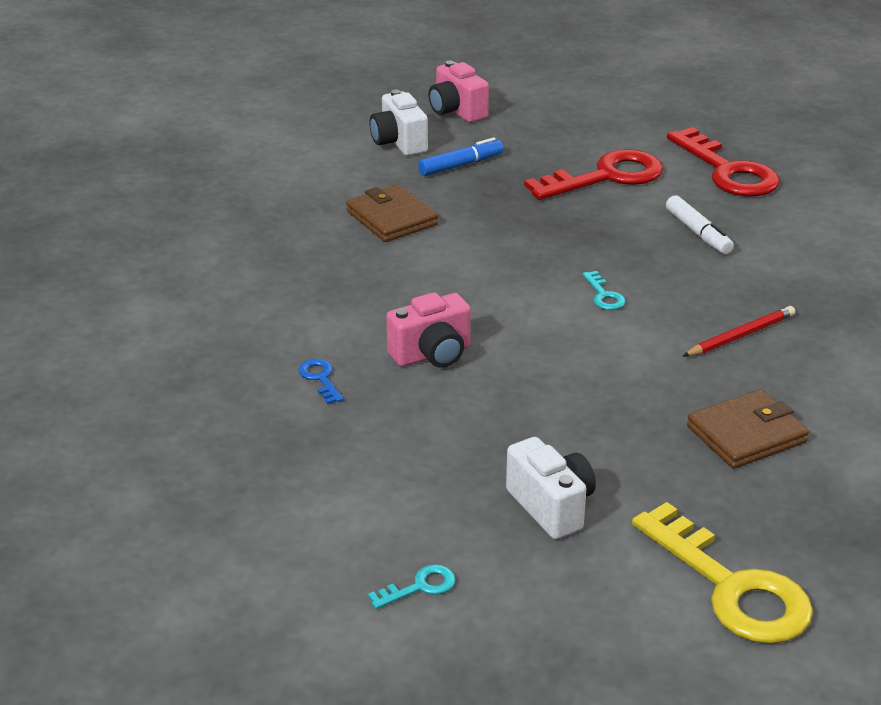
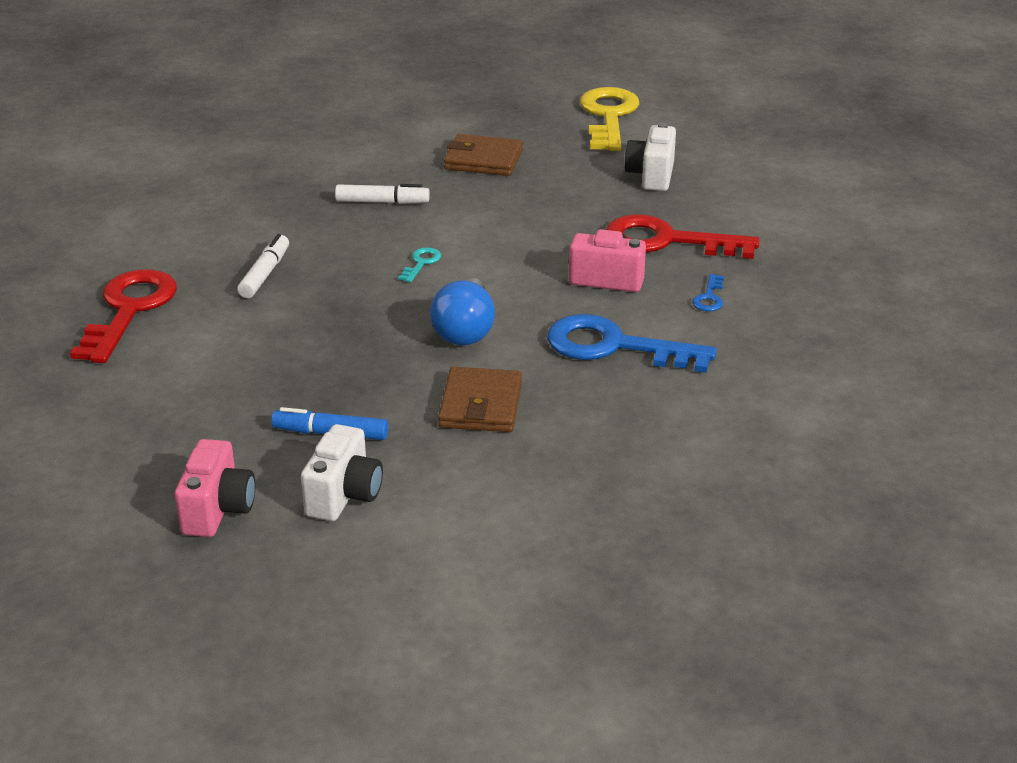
camera: 140 degrees left, 0 degrees up
turquoise key [368,564,455,609] -> none
red key [524,149,663,200] -> red key moved to [606,214,759,259]
red pencil [683,306,795,356] -> white marker [335,184,430,204]
none -> blue light bulb [430,278,495,345]
none -> blue key [547,314,717,373]

